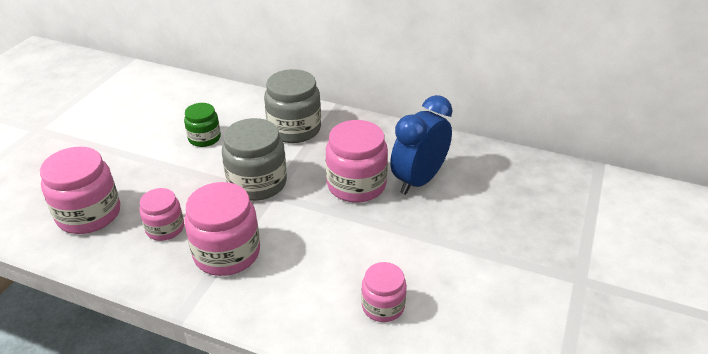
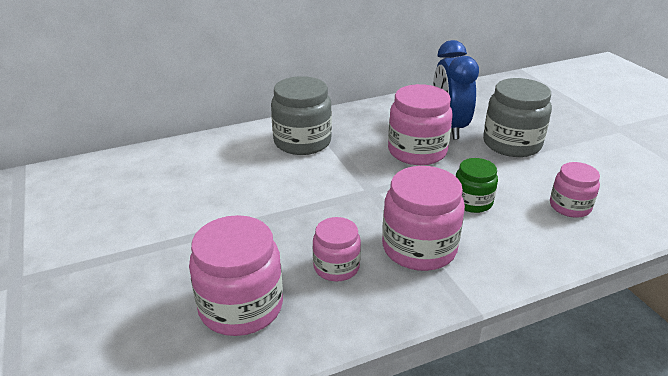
camera: 45 degrees left, 5 degrees down
green jar [184,103,221,147] -> green jar moved to [456,158,498,213]
grey jar [222,118,287,201] -> grey jar moved to [483,78,552,157]

